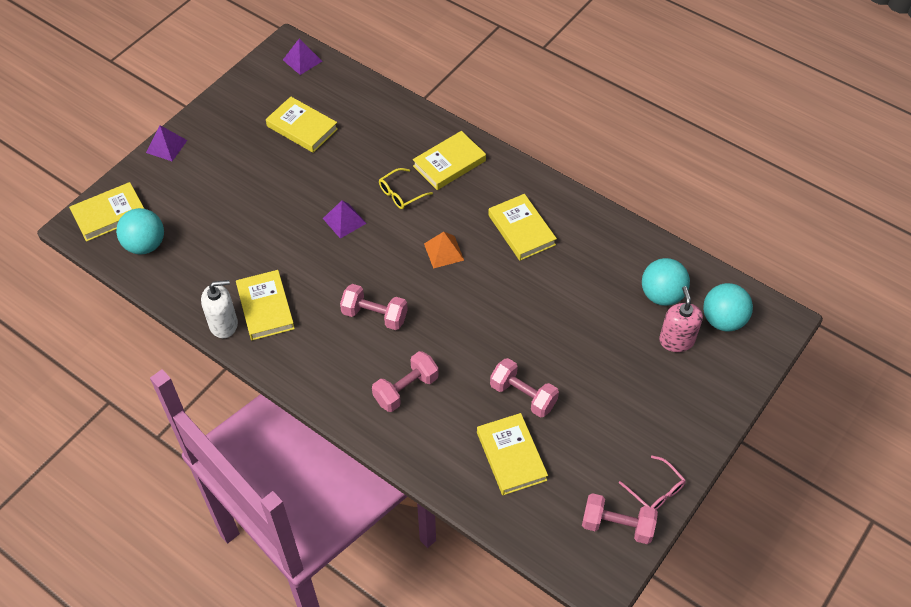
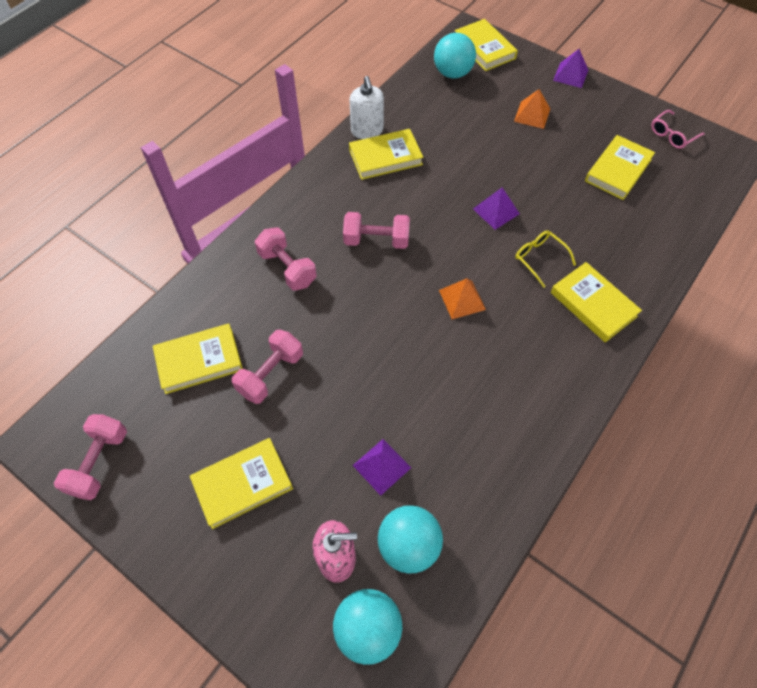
camera: 90 degrees right, 5 degrees up
purple pyramid [283,39,322,75] -> purple pyramid moved to [353,439,411,496]
pink dumbbell [340,284,408,330] -> pink dumbbell turned 75 degrees clockwise [343,212,410,249]
yellow book [488,194,557,261] -> yellow book moved to [190,438,293,529]
pink glasses [619,455,686,510] -> pink glasses moved to [651,110,705,149]
none -> orange pyramid [514,89,550,129]

